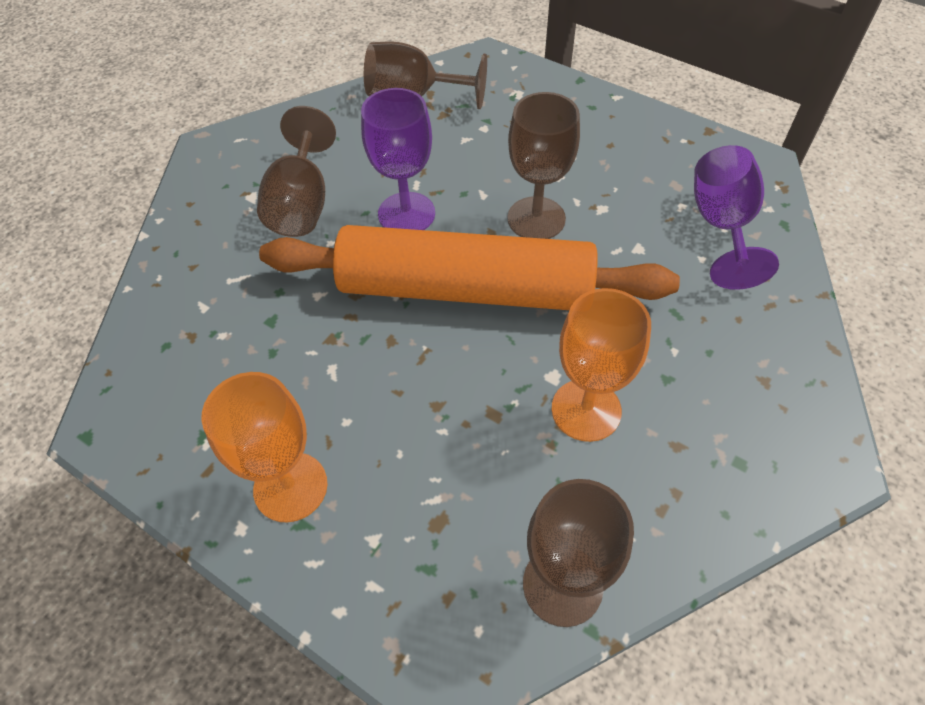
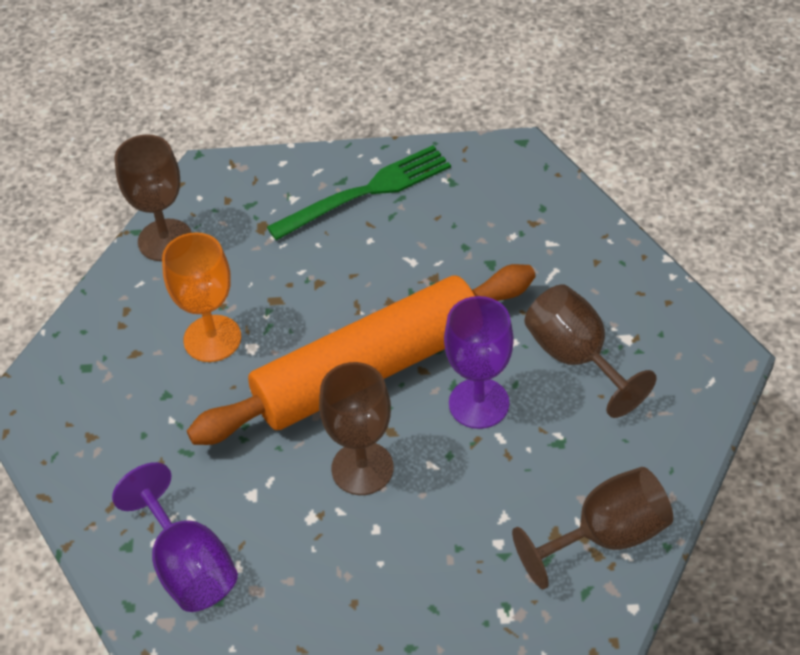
camera: 145 degrees right, 5 degrees down
orange goblet [201,372,327,522] -> green fork [267,145,451,240]

